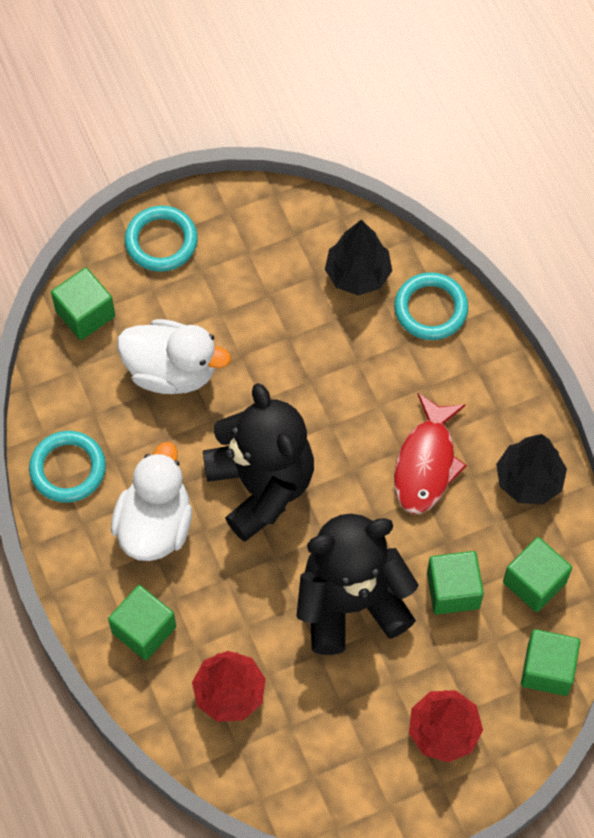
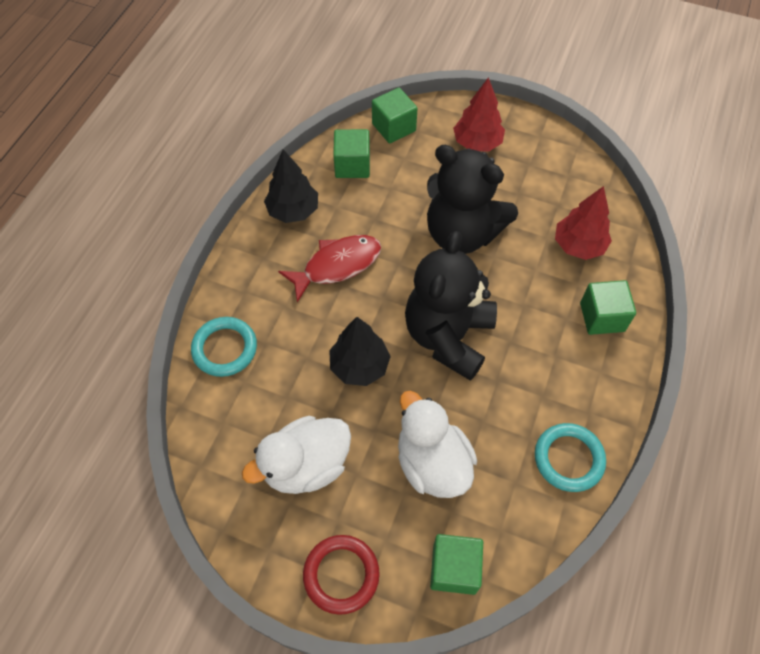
camera: 135 degrees left, 5 degrees down
white duck [111,442,192,561] -> white duck moved to [242,416,351,494]
turquoise ring [125,206,198,272] -> red ring [303,535,380,615]
black tree [325,220,392,295] -> black tree moved to [329,317,391,386]
green cube [427,551,484,615] -> none

